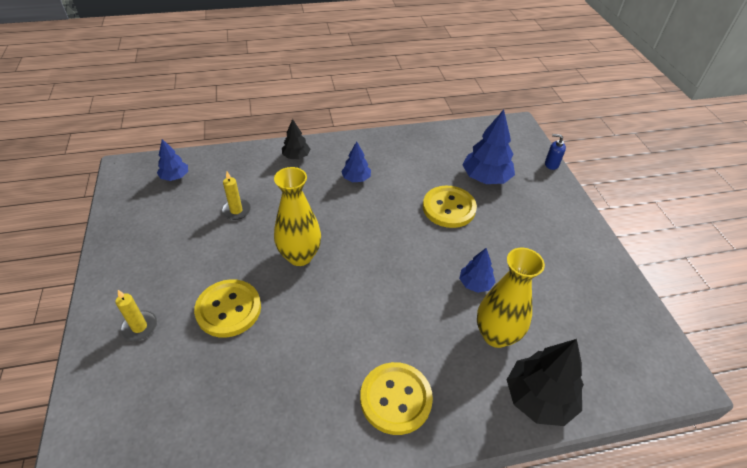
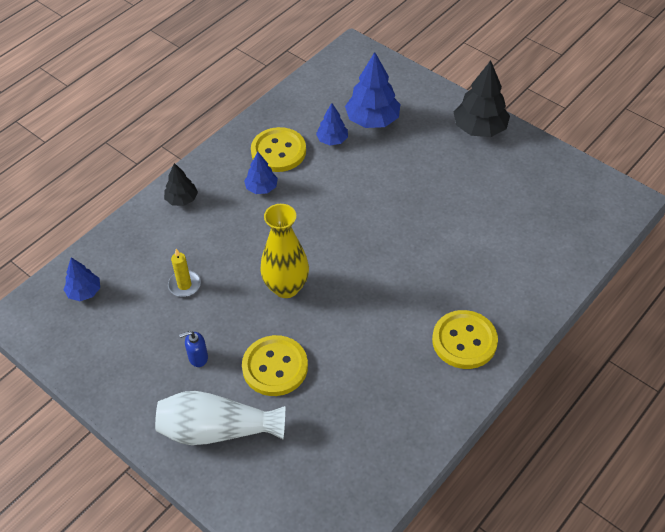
camera: 35 degrees left, 5 degrees up
yellow candle [115,290,157,341] -> white vase [155,391,285,445]
yellow button [423,186,477,228] -> yellow button moved to [251,127,306,172]
blue tree [459,248,495,293] -> blue tree moved to [316,103,348,145]
yellow vase [477,248,545,348] -> none
black tree [507,339,584,426] -> black tree moved to [453,61,510,137]
blue soap dispenser [545,134,566,170] -> blue soap dispenser moved to [179,331,208,367]

